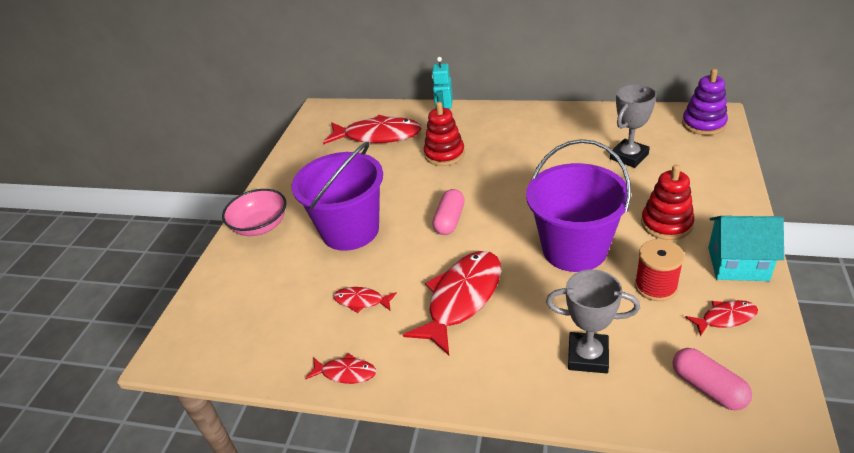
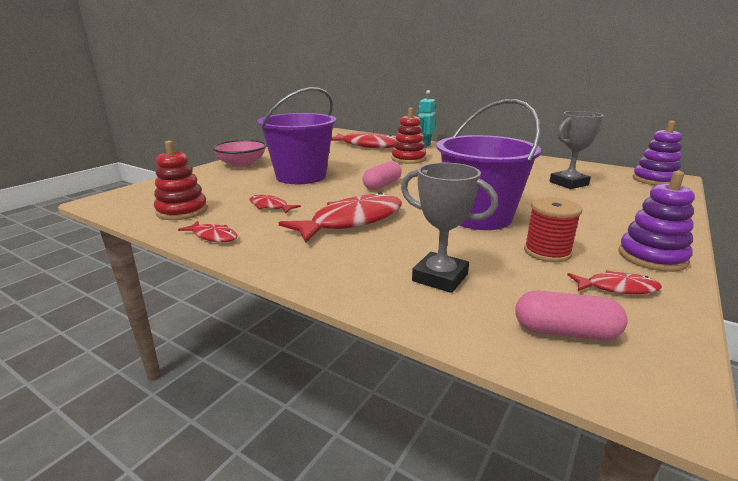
camera: 15 degrees right, 15 degrees down
red stacking toy [641,165,695,240] -> red stacking toy moved to [154,141,208,220]
pink capsule [672,348,752,410] -> pink capsule turned 60 degrees counterclockwise [515,291,628,340]
turquoise house [708,216,784,281] -> purple stacking toy [618,171,695,272]

